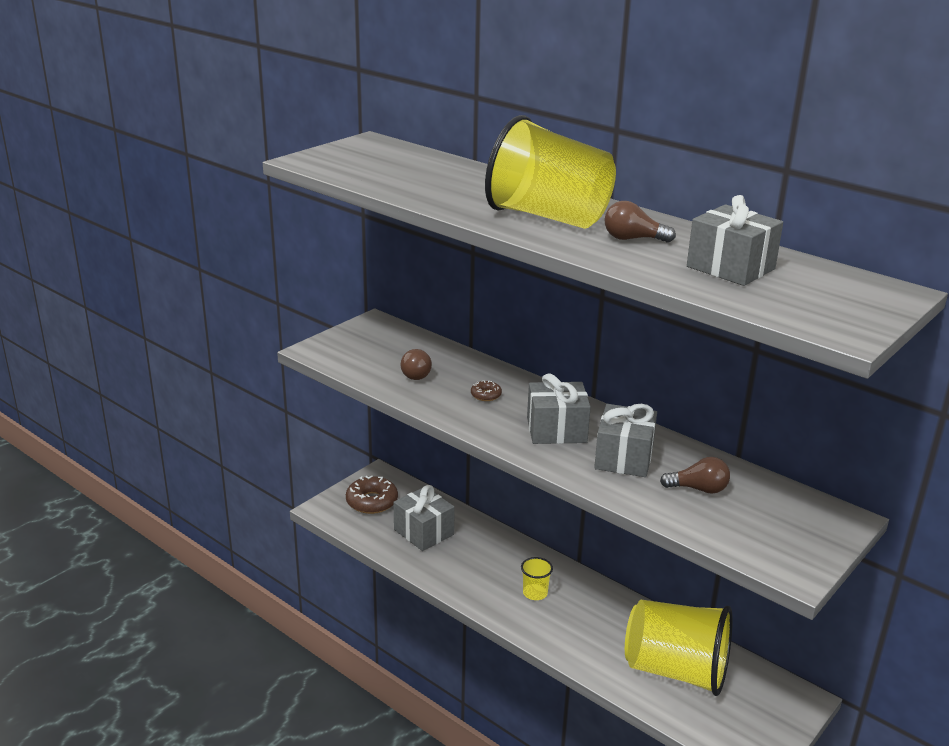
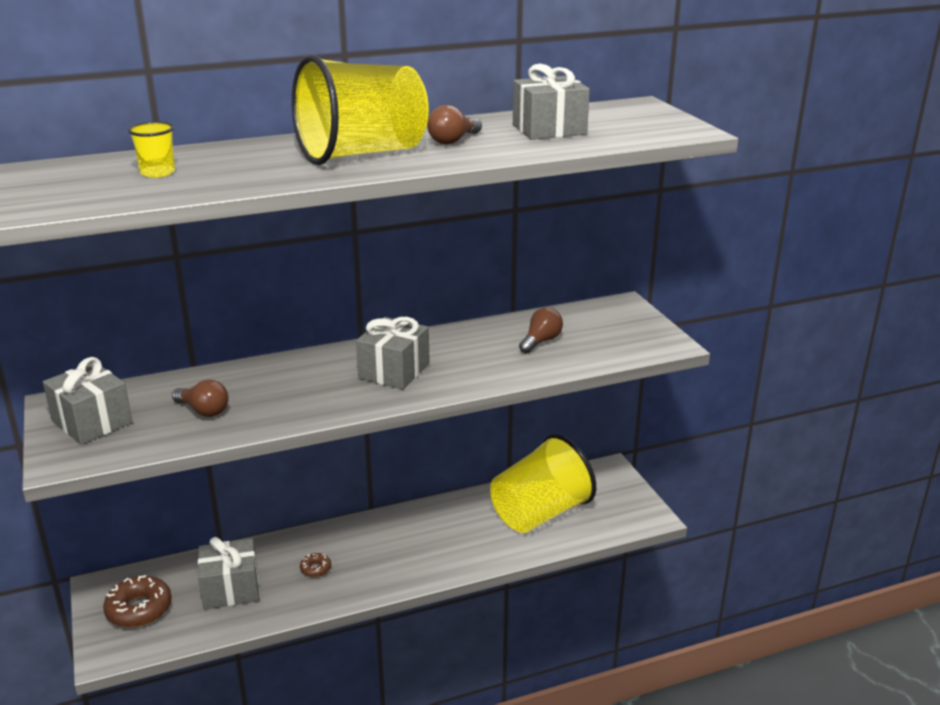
camera: 60 degrees left, 0 degrees up
brown donut [471,380,502,401] -> brown donut moved to [300,553,331,577]
yellow cup [521,557,553,600] -> yellow cup moved to [128,122,175,178]
grey gift [594,404,657,477] -> grey gift moved to [43,357,133,445]

